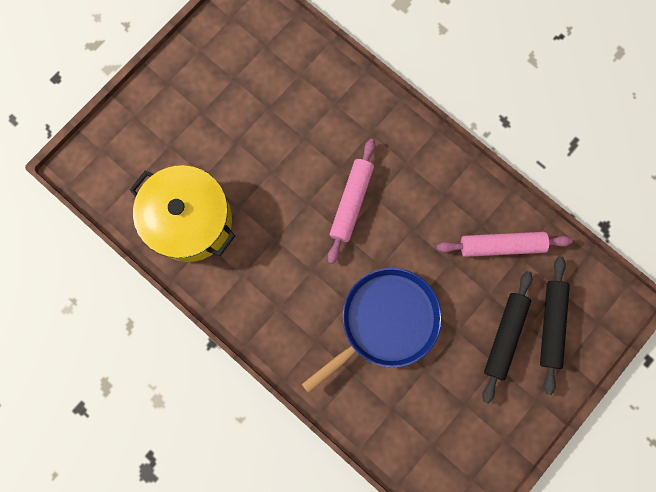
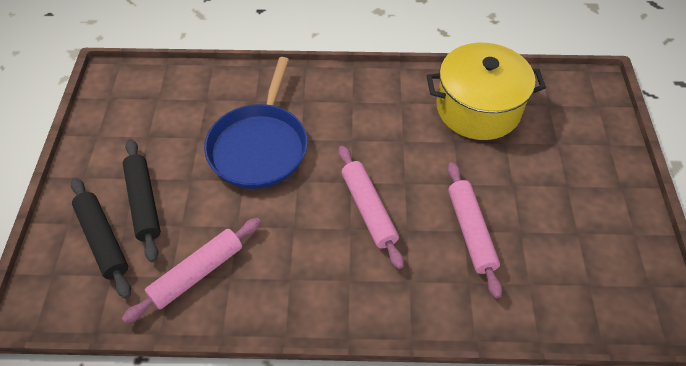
camera: 140 degrees right, 25 degrees down
none -> pink rolling pin [447,162,502,298]

